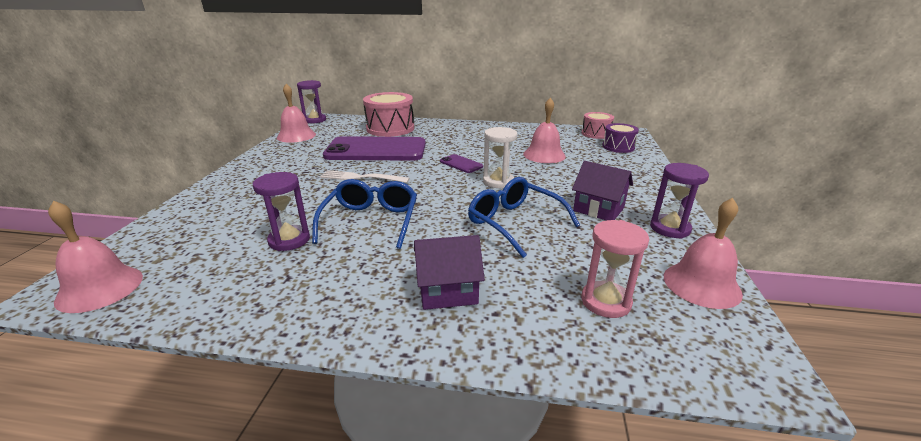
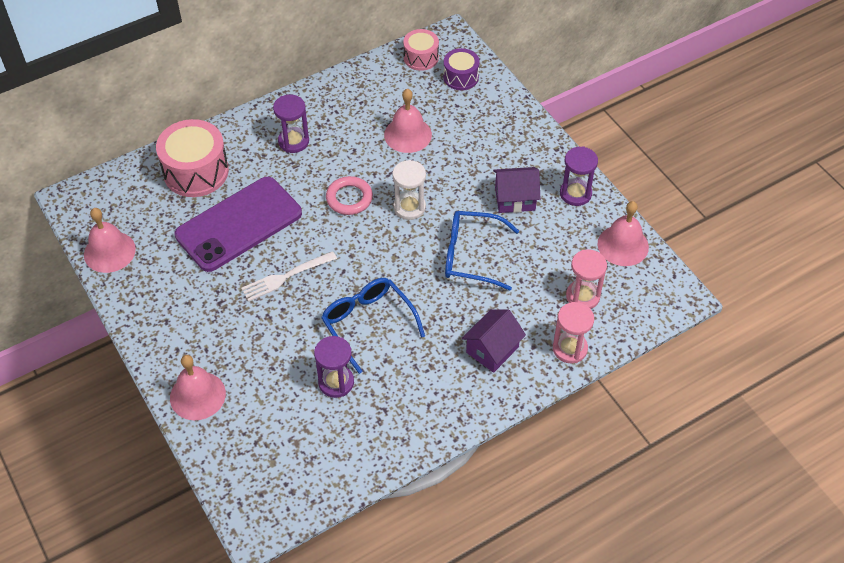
camera: 40 degrees left, 25 degrees up
pink bell [48,201,143,313] -> pink bell moved to [170,355,226,420]
purple hourglass [297,80,326,123] -> purple hourglass moved to [273,95,309,153]
purple phone [440,154,483,173] -> pink ring [326,176,373,215]
none -> pink hourglass [553,302,594,363]

